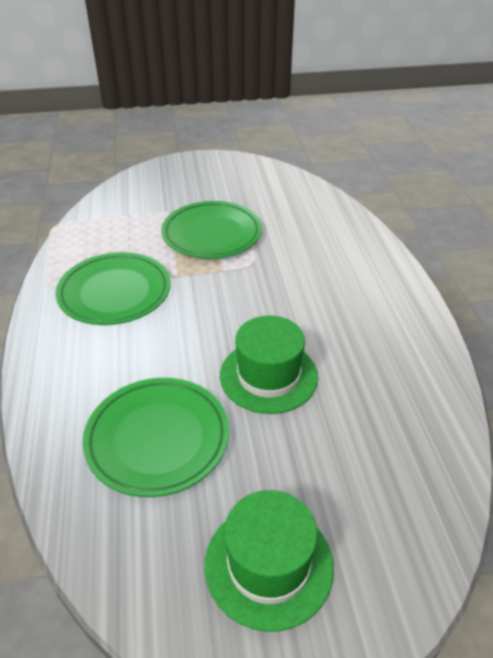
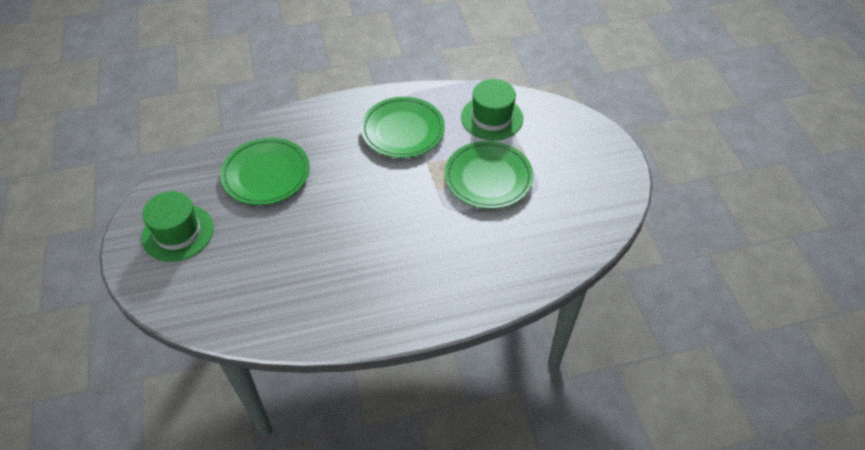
camera: 85 degrees right, 10 degrees up
green hat [220,316,318,414] -> green hat moved to [461,79,523,141]

